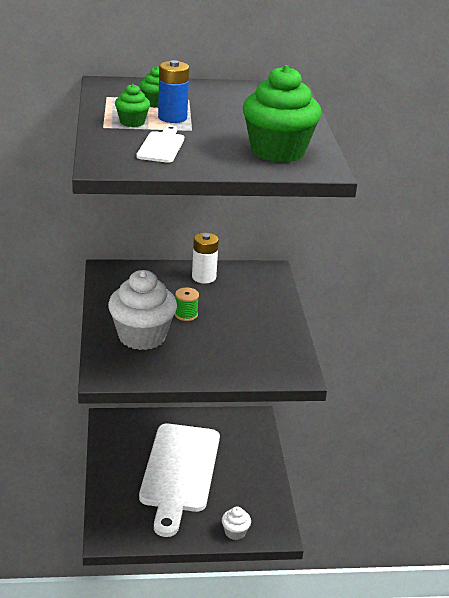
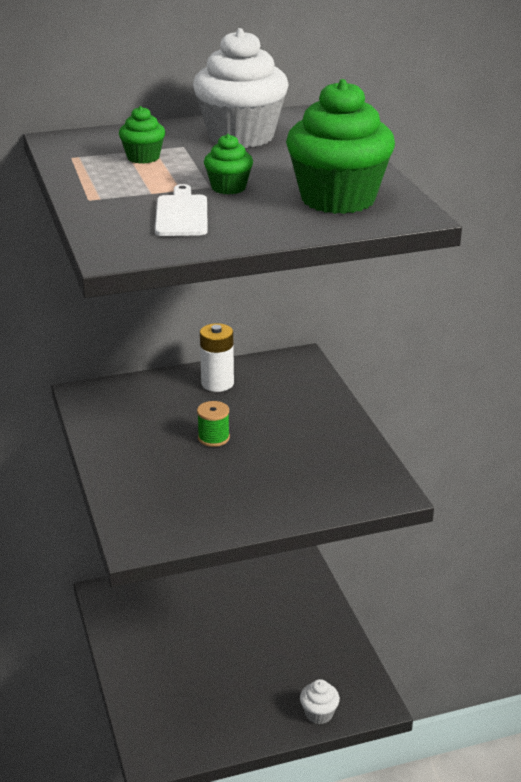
camera: 10 degrees left, 0 degrees up
white cupcake [108,270,177,350] -> white cupcake moved to [193,28,289,148]
green cupcake [115,84,150,127] -> green cupcake moved to [204,134,253,194]
white cutting board [139,424,220,537] -> none
blue battery [158,60,189,123] -> none

